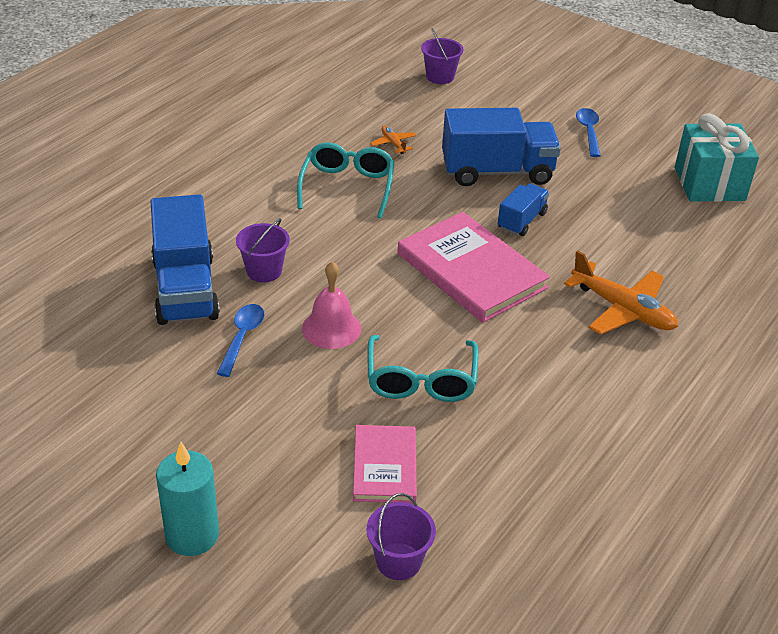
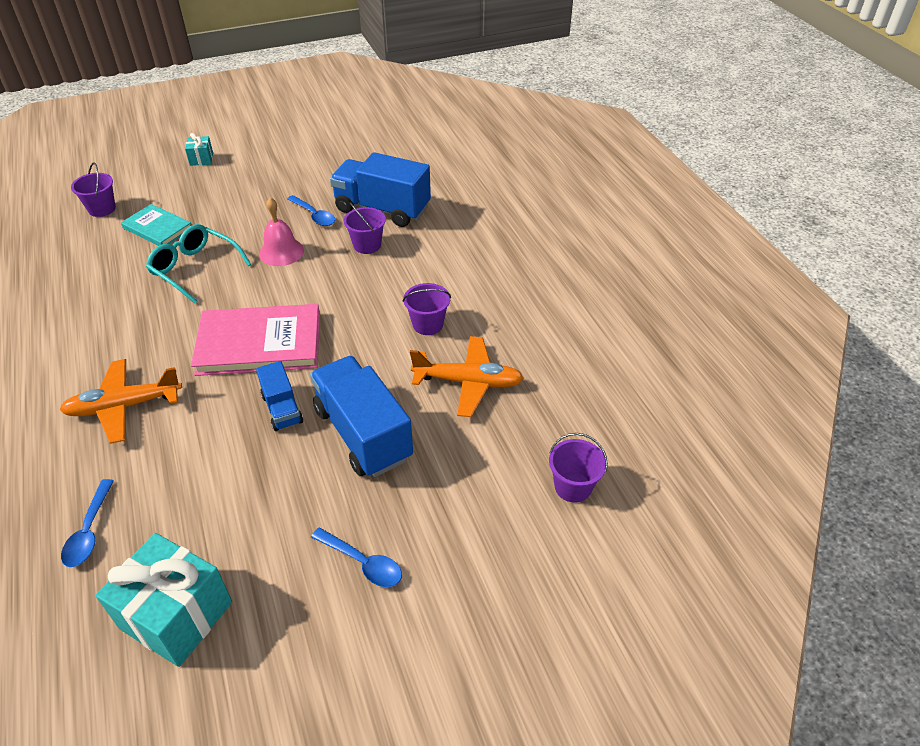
camera: 125 degrees right, 5 degrees up
turquoise candle [156,442,219,556] -> turquoise gift [185,133,213,166]
turquoise glasses [297,143,395,218] -> purple bucket [403,283,451,335]
pink book [353,425,417,503] -> turquoise book [121,204,191,246]
orange plane [371,125,416,154] -> orange plane [410,336,524,417], size x2.08
blue truck [442,108,561,186] -> blue truck turned 120 degrees clockwise [310,356,413,477]
none -> blue spoon [61,479,114,567]

